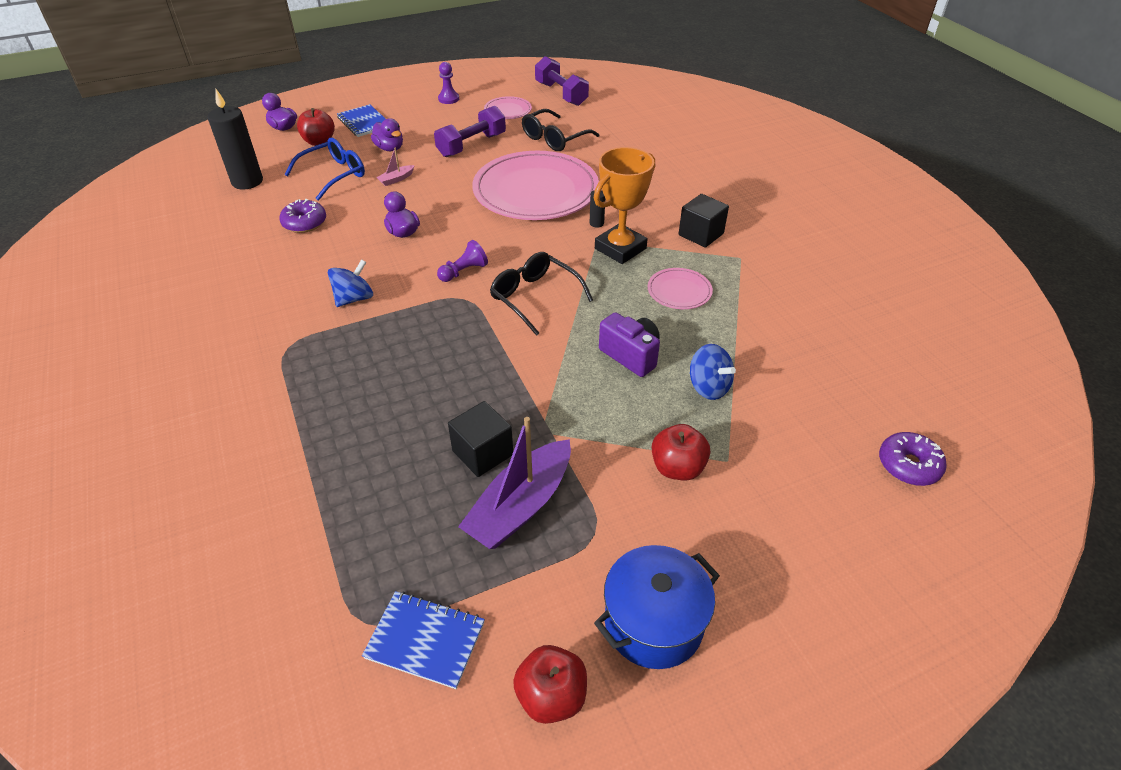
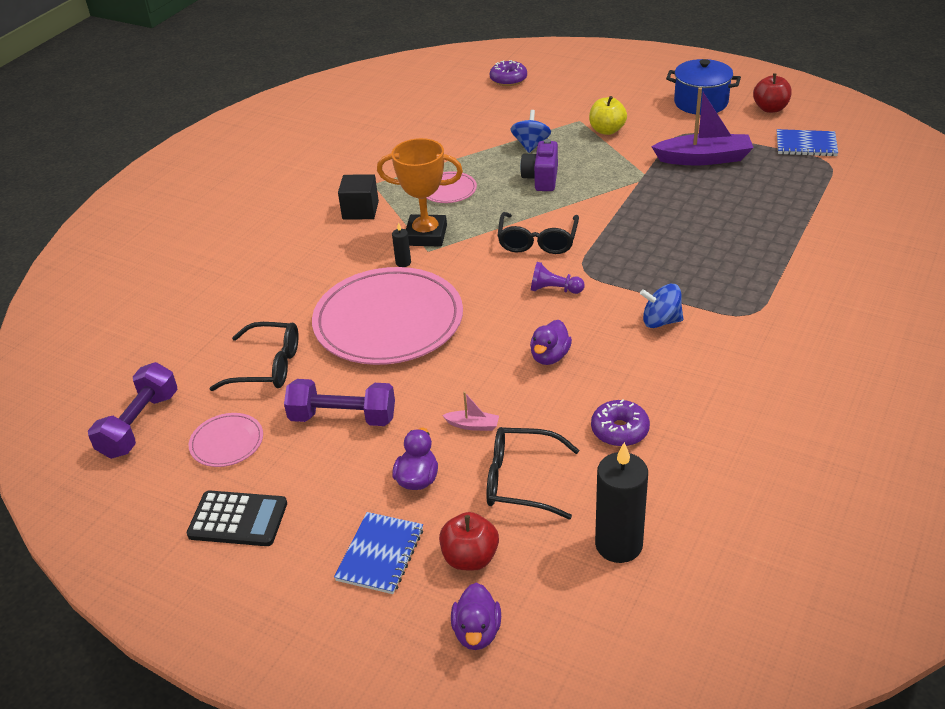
camera: 125 degrees left, 5 degrees down
blue glasses [285,138,365,201] -> black glasses [486,427,579,519]
blue notebook [362,591,485,689] -> blue notebook turned 60 degrees counterclockwise [777,129,838,157]
purple pawn [438,62,459,104] -> black calculator [187,491,287,546]
black cube [448,401,513,477] -> none
red apple [652,424,710,481] -> yellow apple [589,96,627,135]

